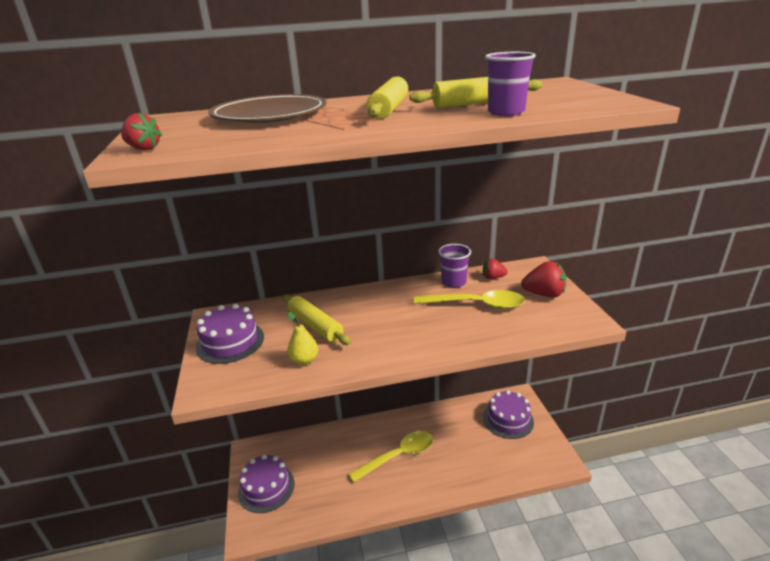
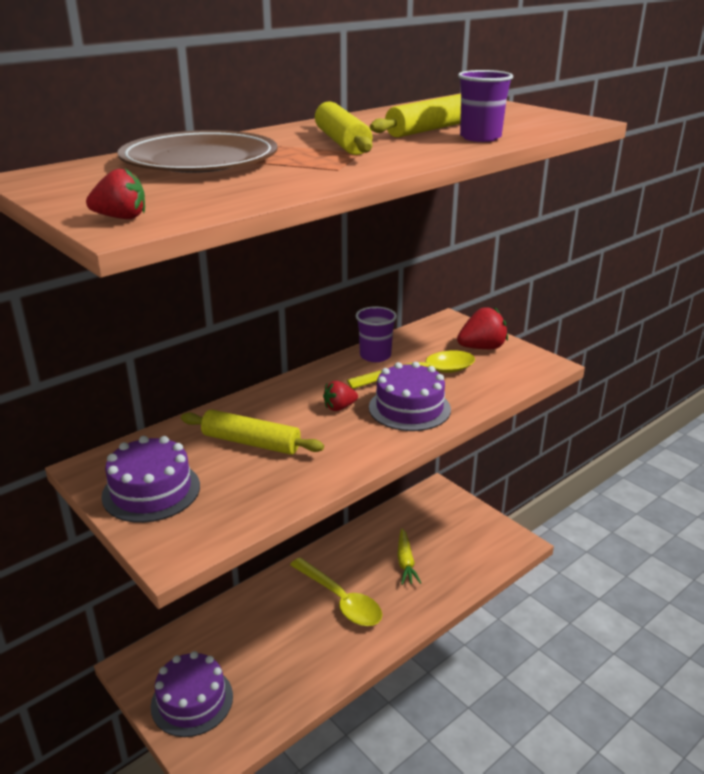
camera: 30 degrees left, 0 degrees up
yellow pear [287,312,319,365] -> none
yellow spoon [348,431,433,483] -> yellow spoon turned 105 degrees clockwise [290,558,382,626]
red strawberry [483,258,508,279] -> red strawberry moved to [323,381,358,411]
purple cake [483,390,534,439] -> purple cake moved to [369,362,451,431]
none -> yellow carrot [397,528,421,585]

